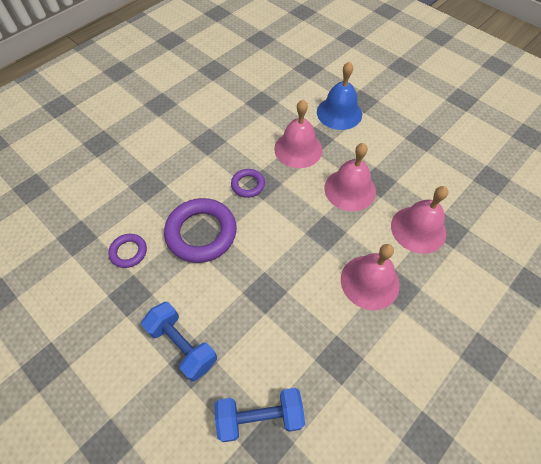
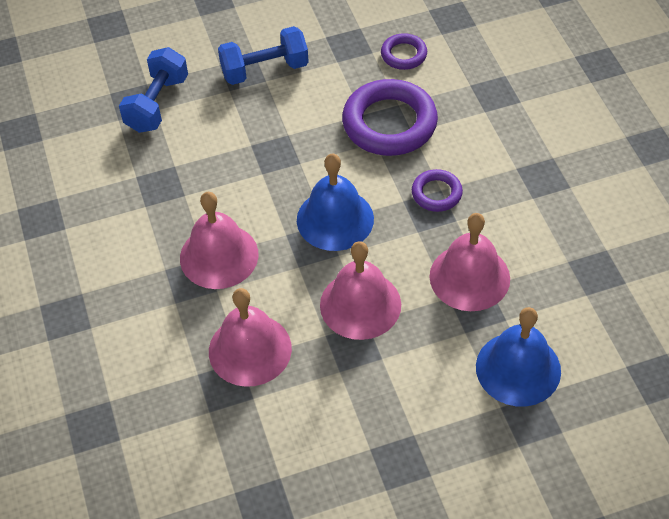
camera: 120 degrees right, 5 degrees down
none -> blue bell [297,153,374,251]

